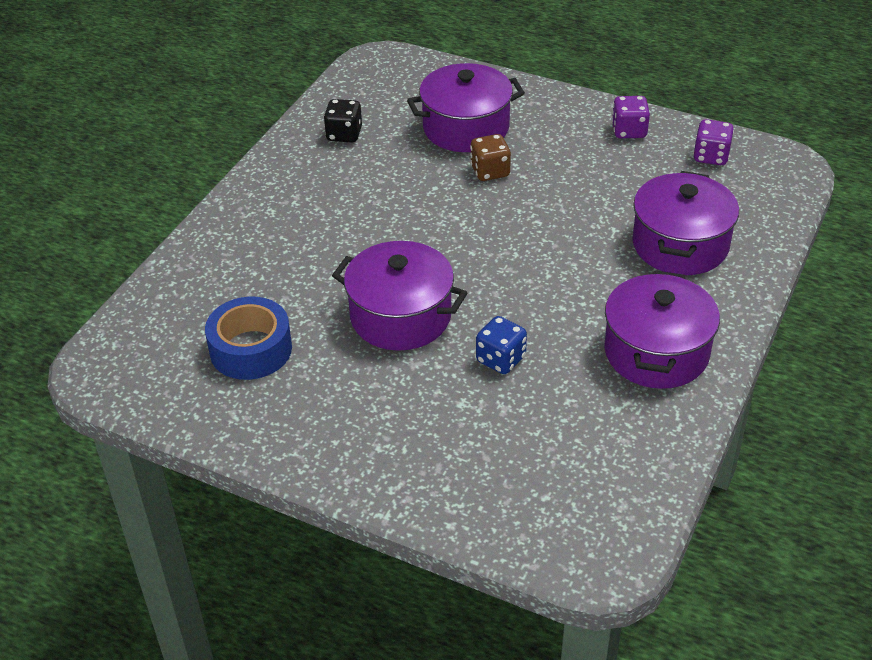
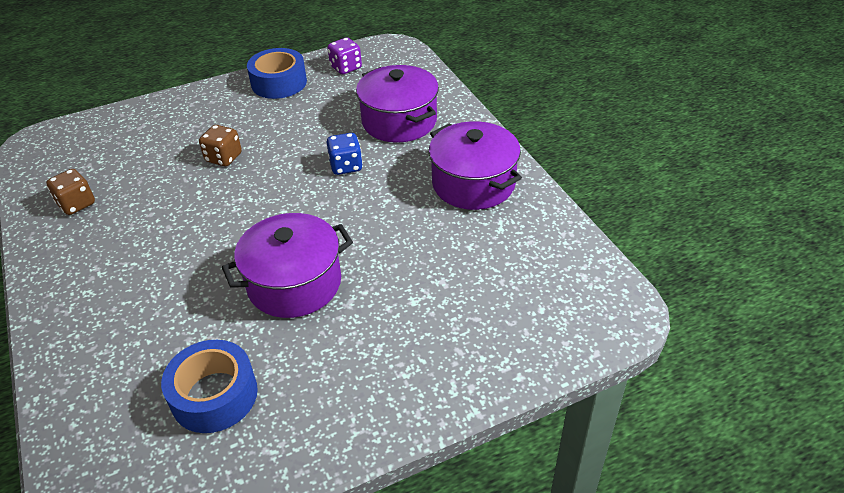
camera: 50 degrees left, 0 degrees up
black dice [324,99,362,142] -> brown dice [46,169,95,215]
purple pot [407,63,525,152] -> none
blue dice [476,316,527,374] -> blue dice moved to [327,133,363,175]
purple dice [612,96,650,138] -> blue tape [247,48,307,99]

